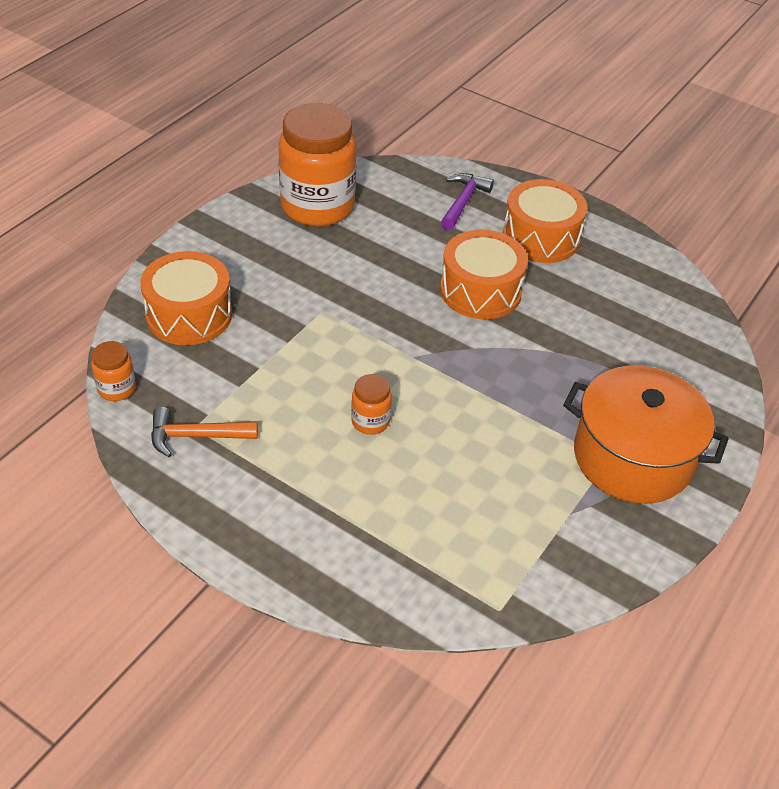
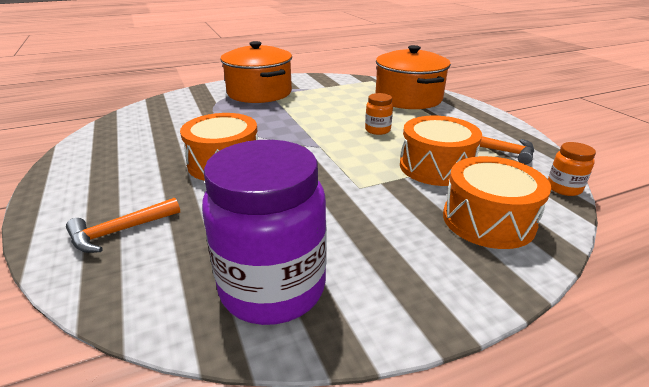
camera: 145 degrees left, 15 degrees down
orange jar [278,103,356,227] -> purple jar [202,140,327,325]
purple hammer [441,173,494,230] -> orange hammer [66,198,180,253]
orange drum [503,179,587,263] -> orange drum moved to [400,116,482,186]
none -> orange pot [376,45,451,109]

